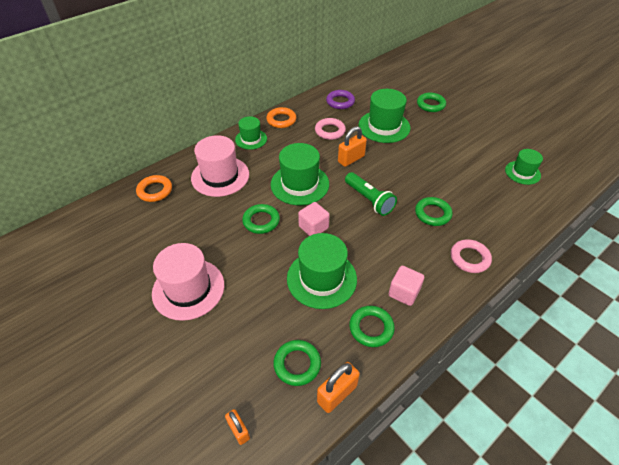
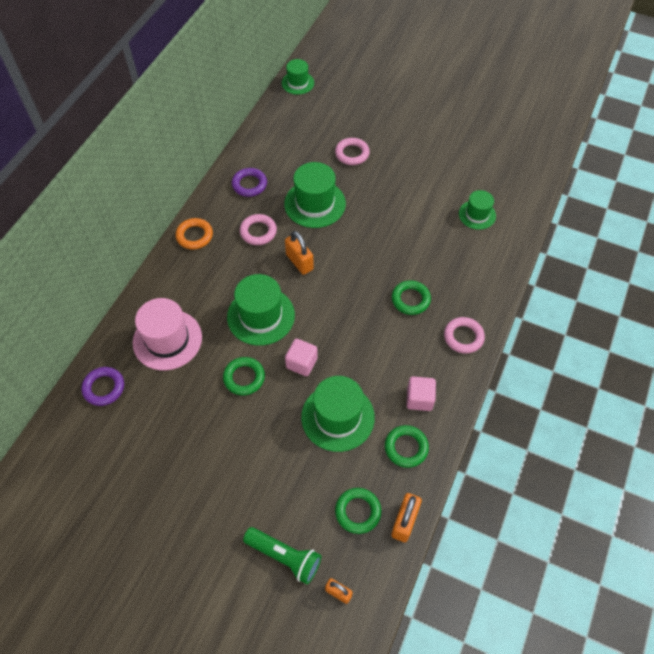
camera: 25 degrees left, 10 degrees up
orange ring [136,175,172,202] -> purple ring [81,367,124,406]
pink hat [152,243,224,321] -> none
green hat [235,116,267,150] -> green hat moved to [282,59,314,95]
orange padlock [338,126,367,167] -> orange padlock turned 60 degrees counterclockwise [285,231,314,275]
green flashlight [345,172,397,216] -> green flashlight moved to [243,527,321,584]
green ring [417,93,446,112] -> pink ring [335,138,370,165]

